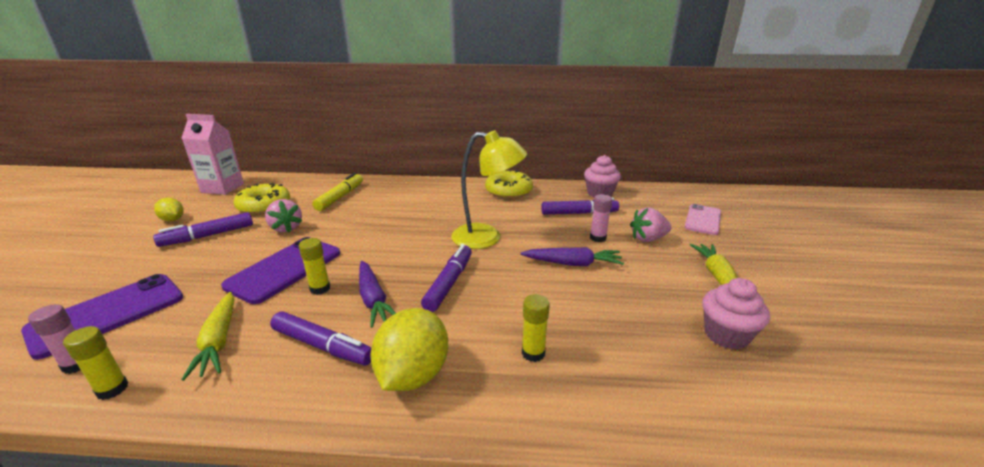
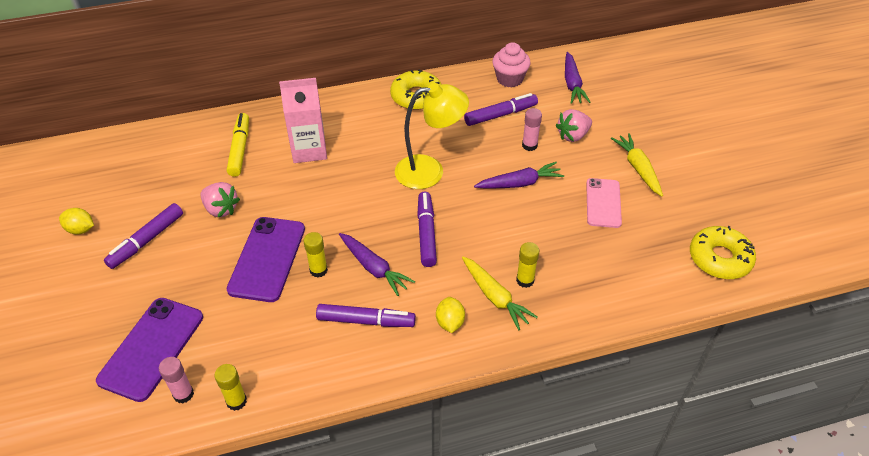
camera: 20 degrees left, 20 degrees up
yellow carrot [181,292,234,381] -> yellow carrot moved to [462,256,538,330]
pink carton [182,114,244,195] -> pink carton moved to [279,78,327,163]
yellow donut [234,183,290,215] -> yellow donut moved to [690,226,756,279]
yellow lemon [370,308,448,391] -> yellow lemon [436,297,465,333], size x0.54
pink phone [685,204,721,235] -> pink phone moved to [586,178,622,228]
pink cupcake [702,278,770,350] -> none
none -> purple carrot [565,52,590,104]

